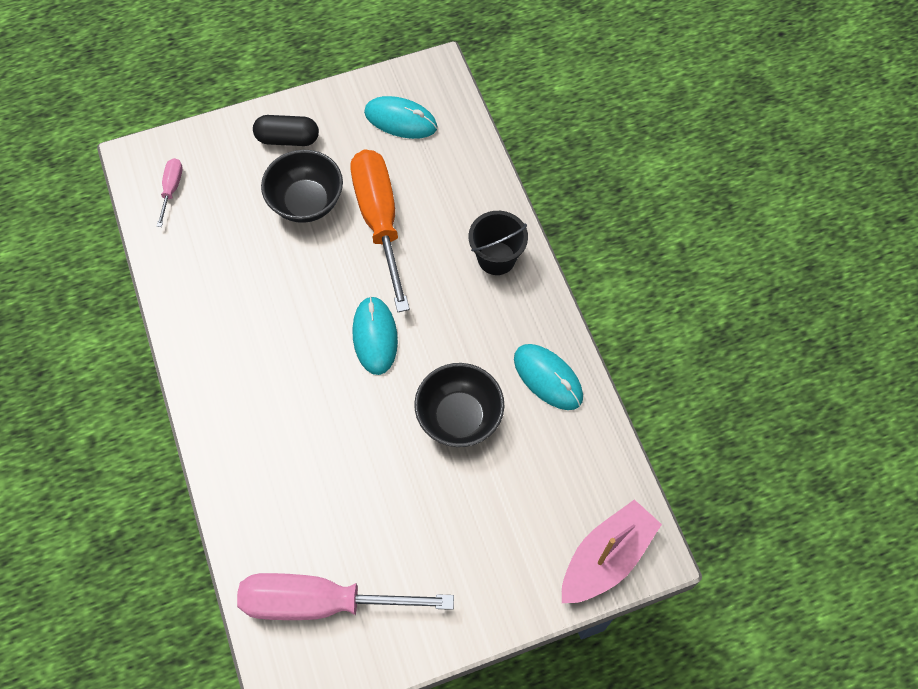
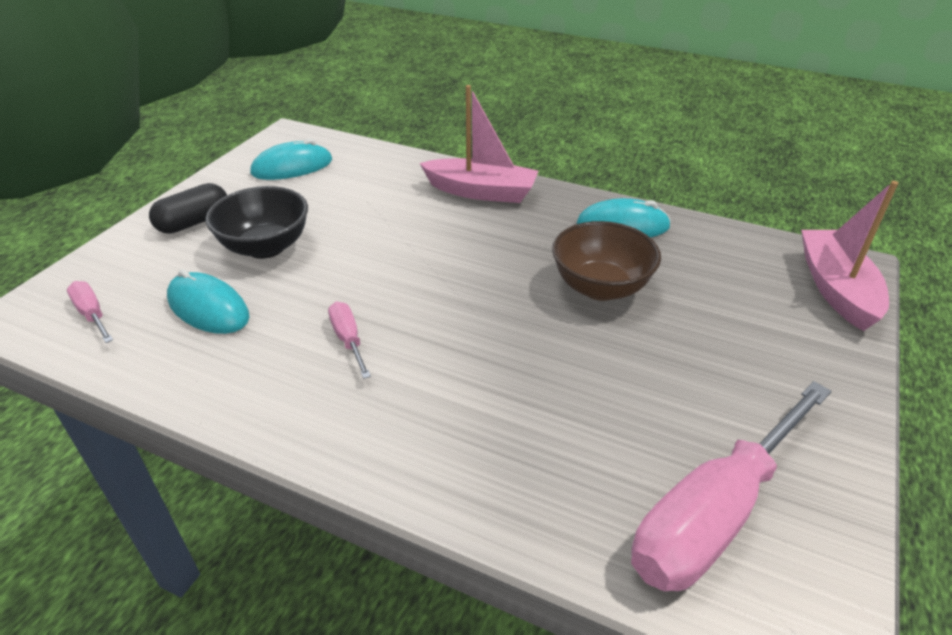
camera: 45 degrees left, 25 degrees down
orange screwdriver [351,150,410,312] -> none
turquoise mouse [353,296,398,375] -> turquoise mouse moved to [167,269,249,334]
black bowl [414,363,504,447] -> brown bowl [552,221,661,301]
black bucket [469,211,528,275] -> pink boat [420,85,539,203]
none -> pink screwdriver [328,302,371,379]

